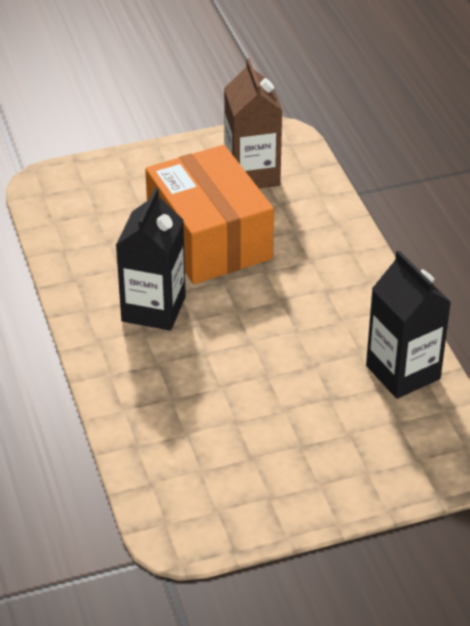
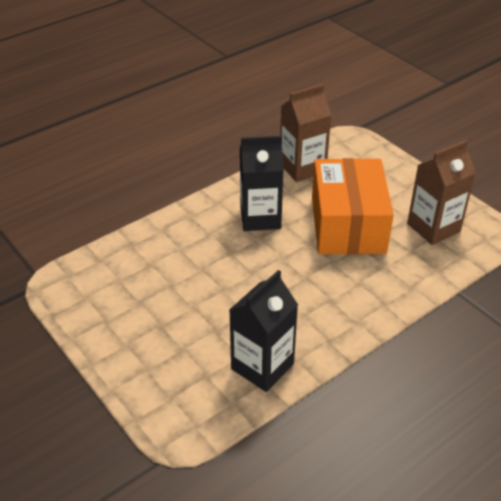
camera: 70 degrees right, 0 degrees up
orange box [145,145,274,284] -> orange box turned 45 degrees counterclockwise [312,158,394,254]
none -> brown carton [280,84,331,182]

